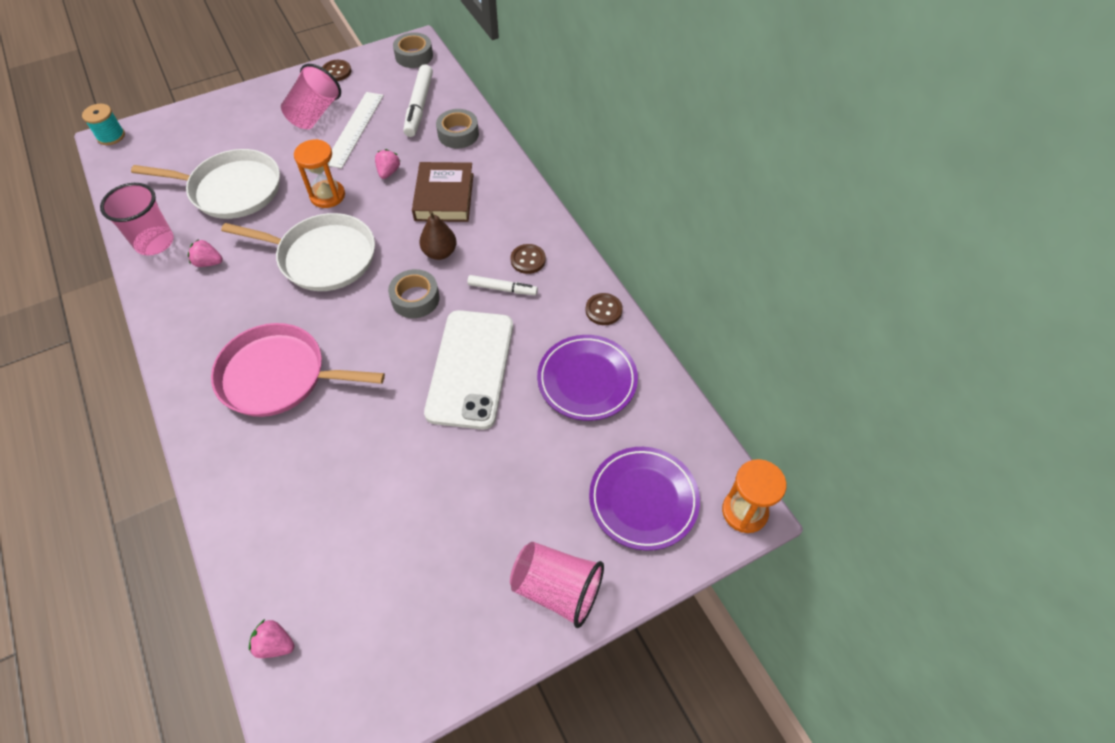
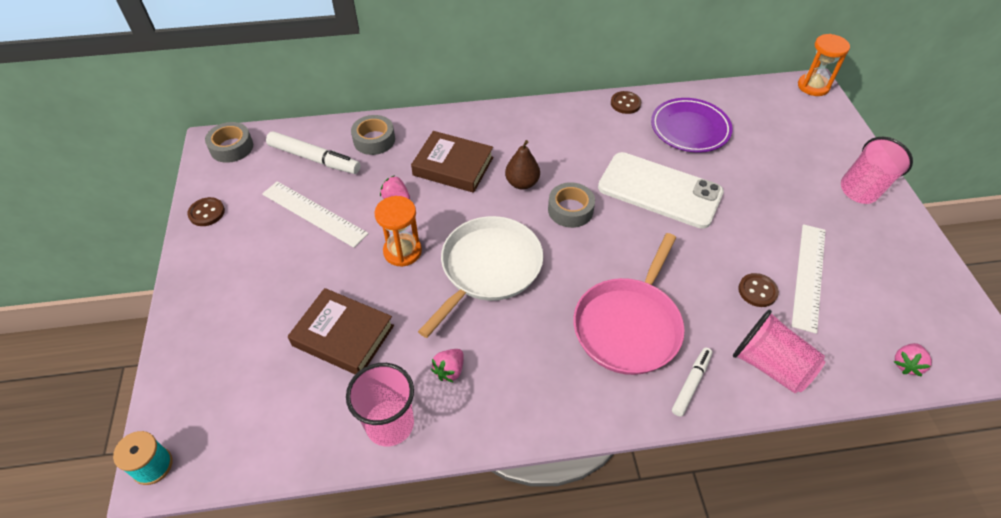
camera: 70 degrees left, 5 degrees down
white pan [131,149,280,219] -> brown book [288,288,394,375]
pink cup [281,64,341,129] -> pink cup moved to [733,309,826,393]
white marker [467,275,538,295] -> white marker moved to [672,348,712,417]
brown button [510,244,546,274] -> brown button moved to [738,273,779,307]
purple plate [589,447,700,551] -> none
none -> white ruler [792,224,826,334]

